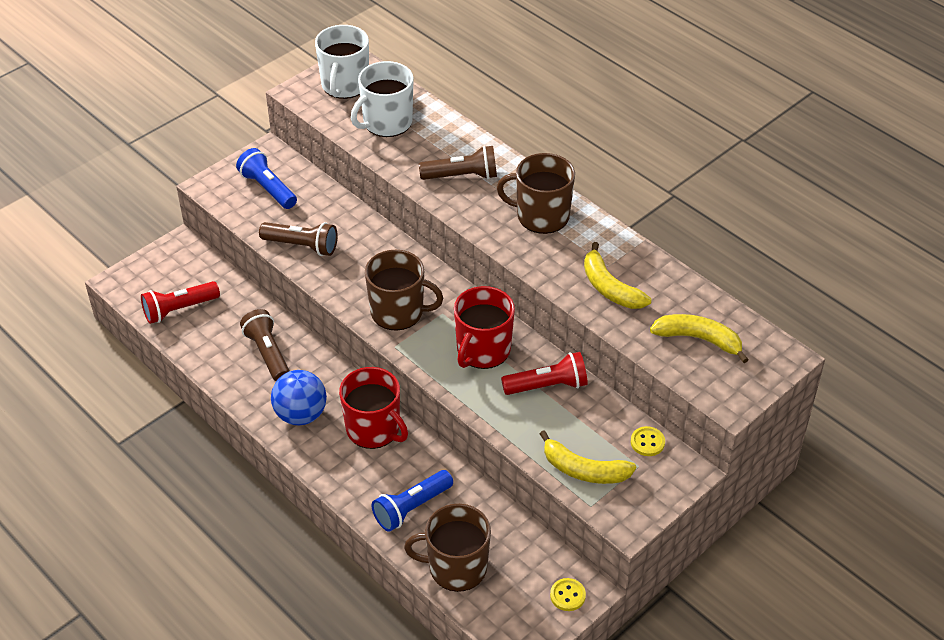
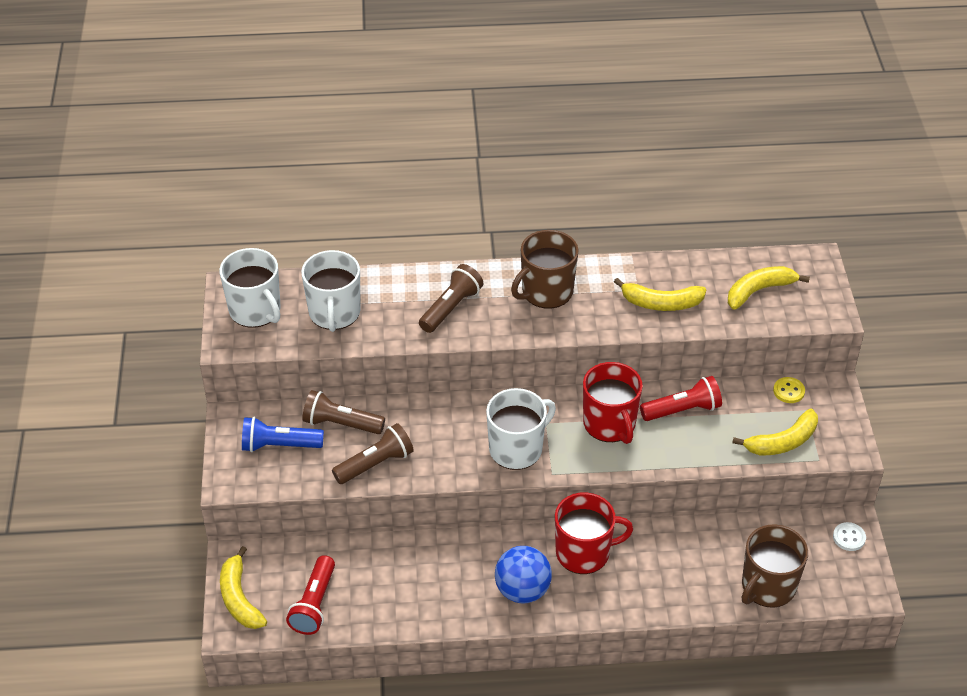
camera: 50 degrees left, 0 degrees up
brown flashlight [240,309,289,381] -> brown flashlight moved to [302,390,385,434]
brown mug [365,250,443,331] -> white mug [486,388,556,470]
blue flashlight [372,470,453,532] -> none
red flashlight [501,352,588,395] -> red flashlight turned 45 degrees clockwise [640,376,722,421]
yellow button [550,578,586,611] -> white button [833,522,866,551]
none -> yellow banana [220,546,267,629]

